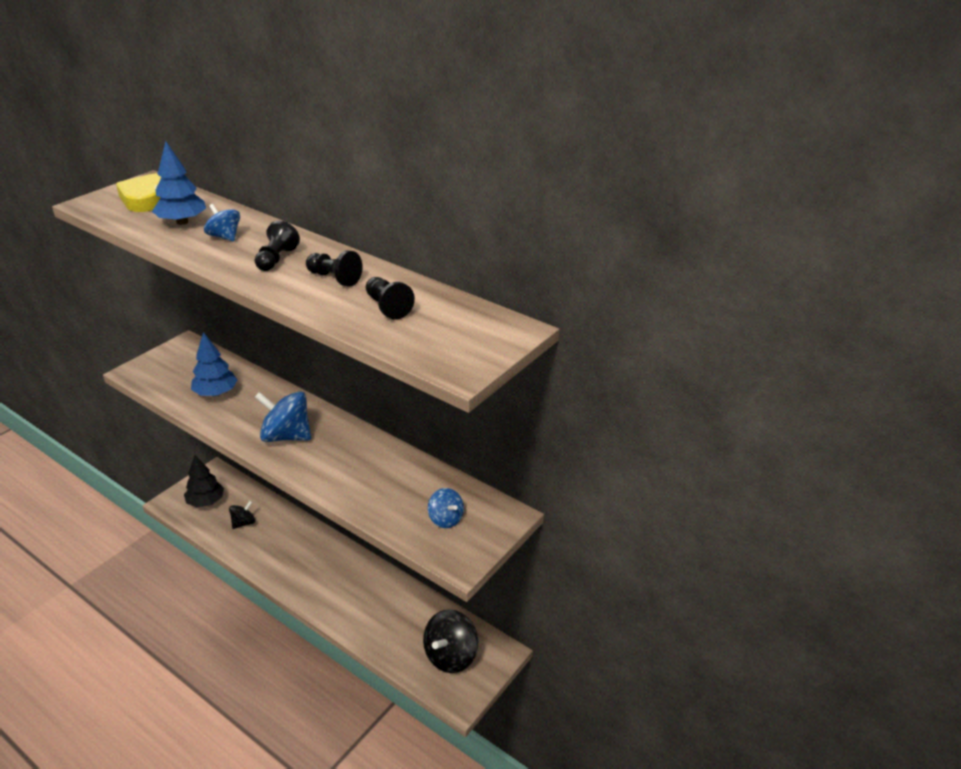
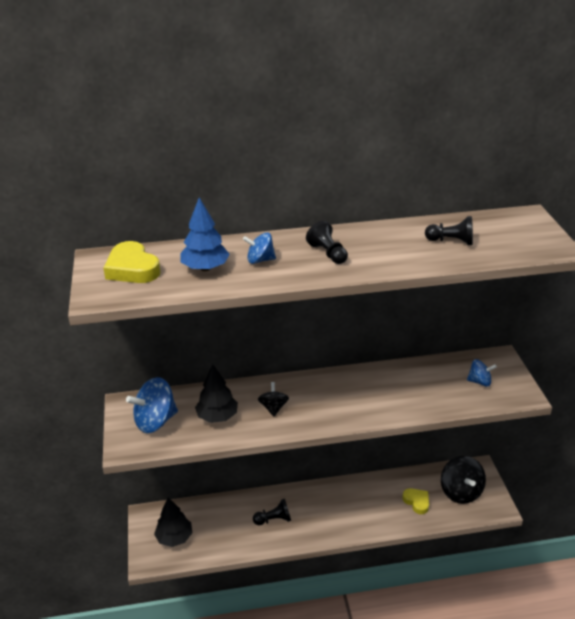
camera: 45 degrees left, 0 degrees up
blue tree [191,332,237,396] -> black tree [195,364,238,423]
black spinning top [229,501,255,529] -> black spinning top moved to [258,382,289,416]
blue spinning top [254,391,311,442] -> blue spinning top moved to [126,377,178,433]
black pawn [306,250,363,287] -> black pawn moved to [253,499,291,525]
none -> yellow heart [402,488,429,514]

